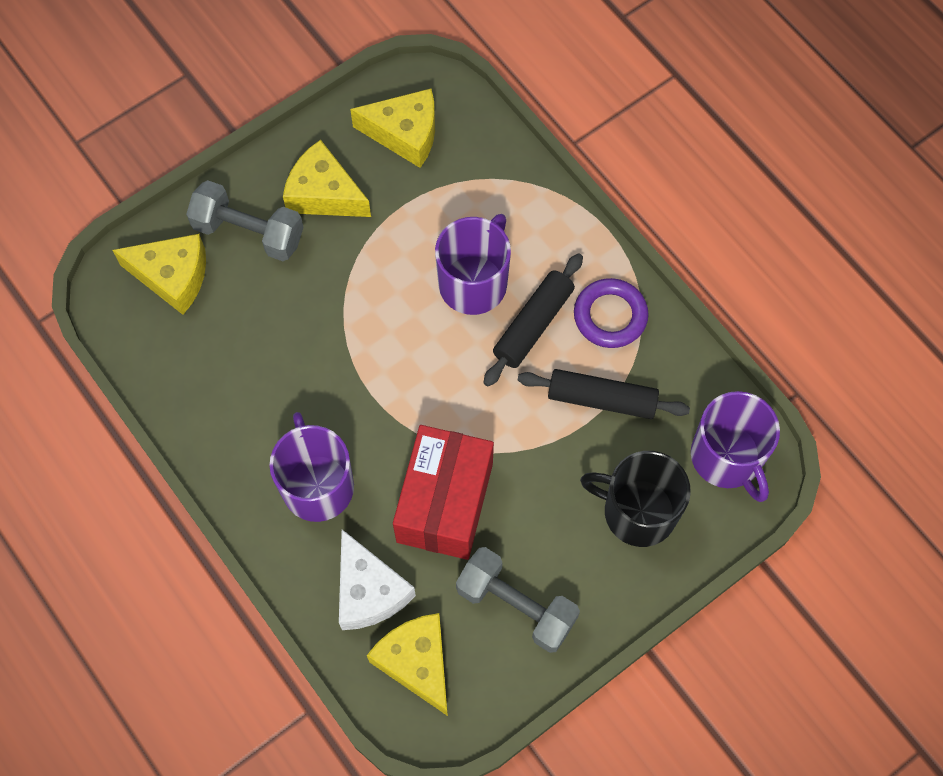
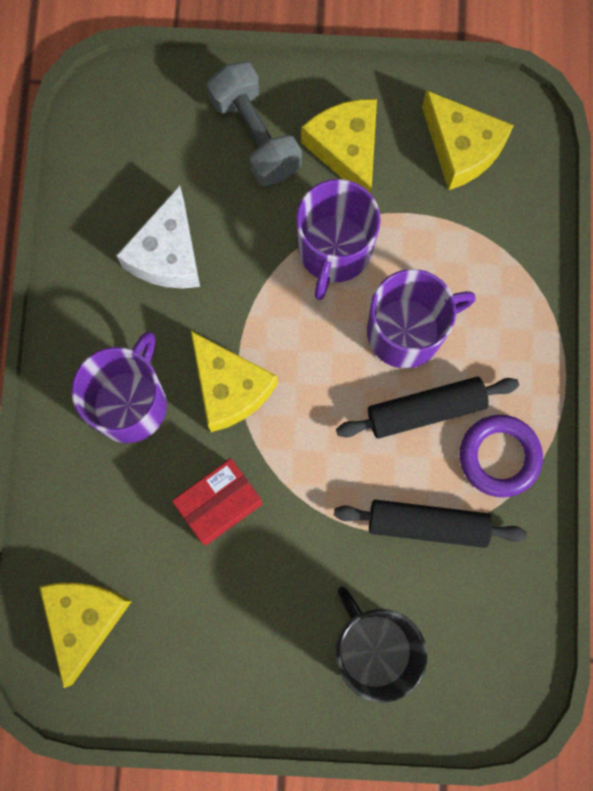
camera: 40 degrees right, 10 degrees up
yellow cheese [112,234,206,315] -> yellow cheese moved to [191,331,278,432]
white cheese [339,530,416,630] -> white cheese moved to [116,185,200,289]
red box [393,425,494,560] -> red box [172,458,262,545], size x0.63
grey dumbbell [456,547,580,653] -> none
black rolling pin [518,369,690,419] -> black rolling pin turned 45 degrees counterclockwise [334,500,527,548]
purple mug [691,391,780,502] -> purple mug moved to [296,179,381,300]

